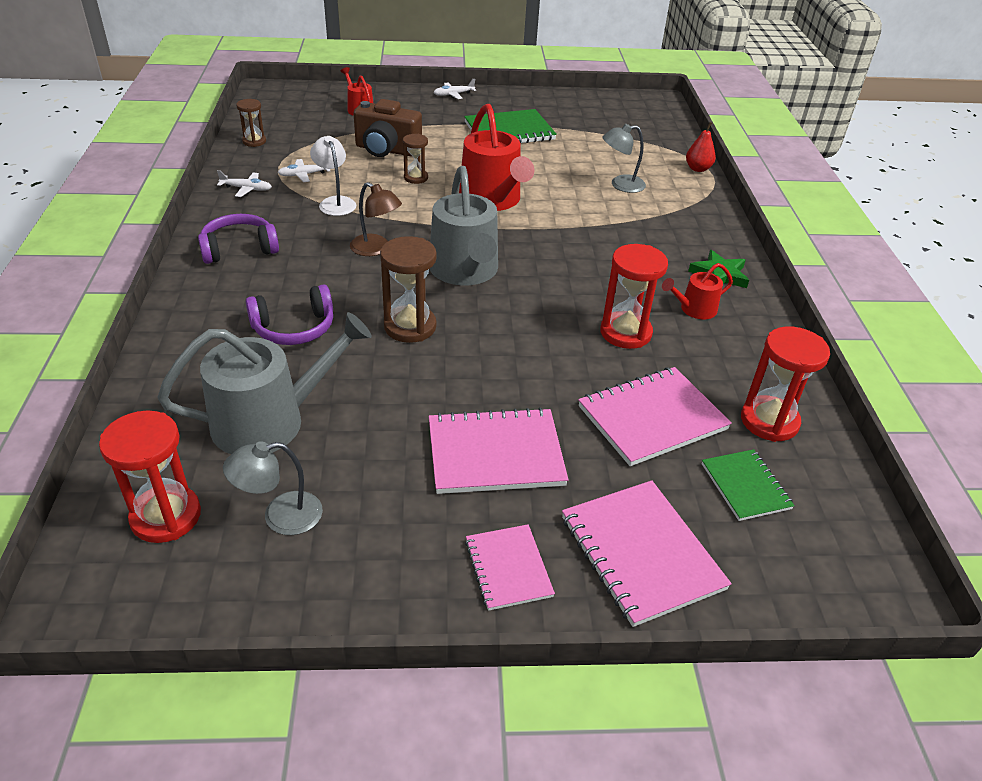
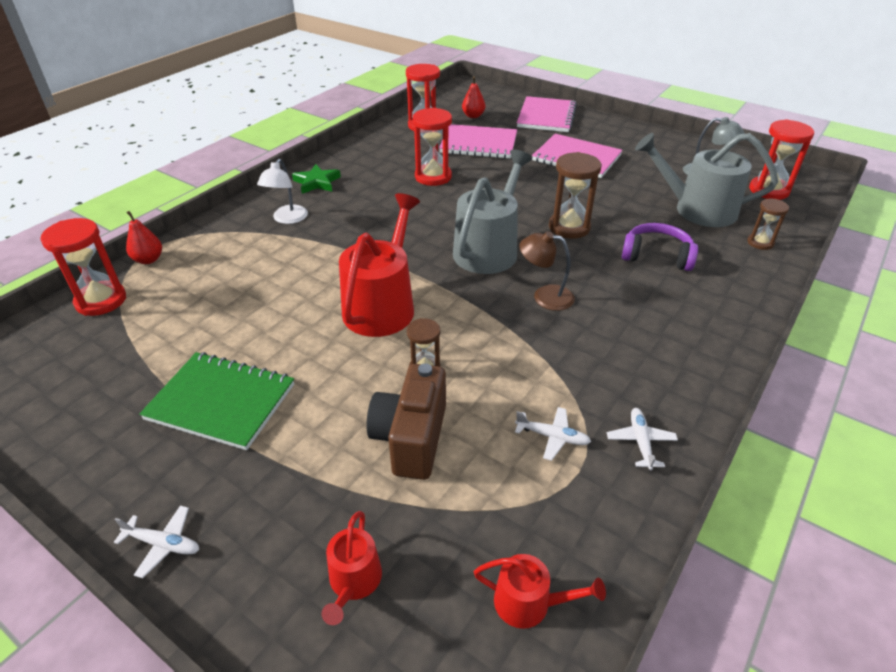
camera: 140 degrees left, 0 degrees up
purple headphones [198,214,279,264] -> none
white plane [217,170,272,197] -> white plane turned 45 degrees clockwise [607,408,678,471]
brown hourglass [236,99,266,147] -> brown hourglass moved to [747,199,789,250]
white lamp [310,136,356,216] -> white lamp moved to [257,159,308,224]
brown lamp [350,182,402,256] -> brown lamp turned 60 degrees counterclockwise [519,231,575,311]
brown camera [353,99,422,157] -> brown camera turned 135 degrees counterclockwise [366,363,446,480]
pink notebook [465,524,555,611] -> none
grey lamp [603,124,646,193] -> none
red watering can [662,263,733,319] -> red watering can moved to [474,554,606,629]
green notebook [702,449,795,521] -> red pear [462,76,485,118]
none -> red hourglass [40,218,126,316]

